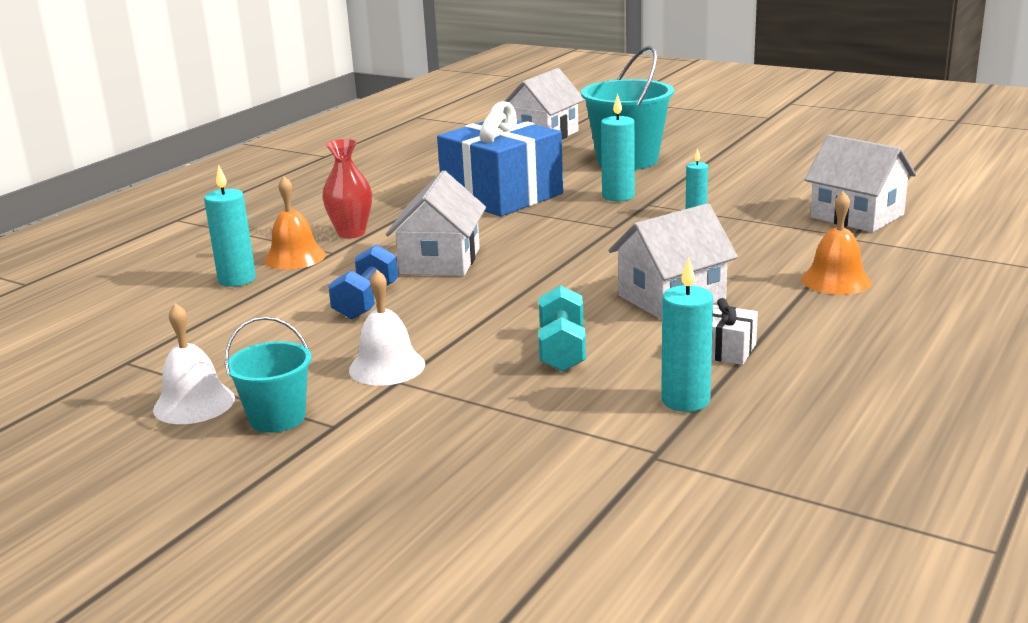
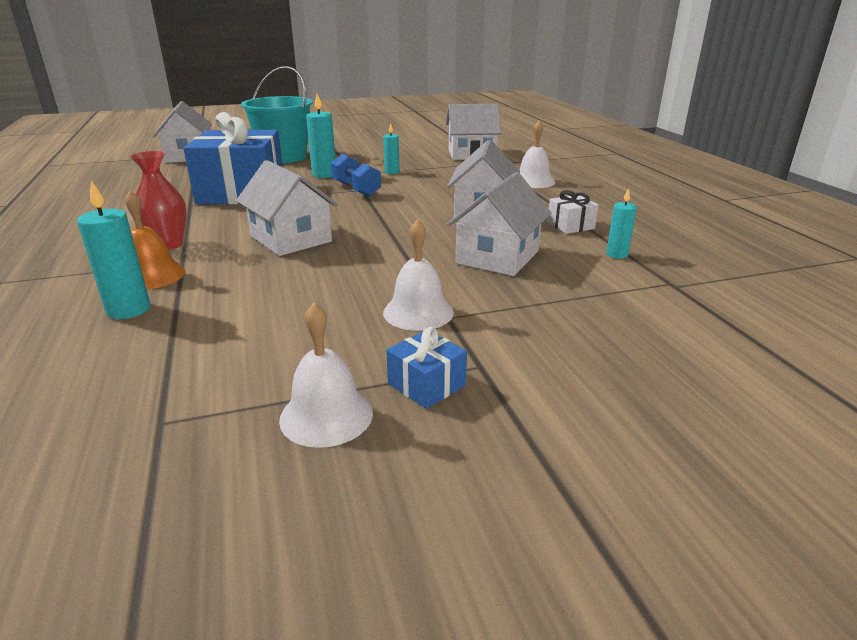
camera: 50 degrees left, 5 degrees up
turquoise bucket [225,316,312,433] -> blue gift [386,327,467,409]
blue dumbbell [328,244,398,320] -> blue dumbbell moved to [331,154,381,197]
turquoise dumbbell [538,285,586,372] -> white house [447,172,551,276]
turquoise candle [661,257,713,412] -> turquoise candle [606,188,637,259], size x0.62
orange bell [801,191,872,295] -> white bell [520,120,555,188]

